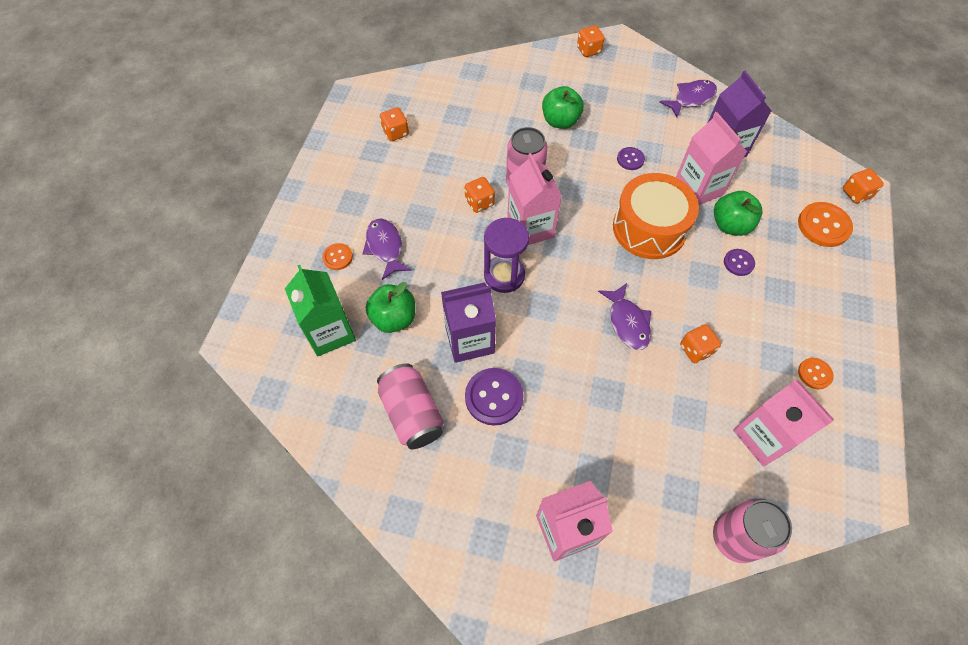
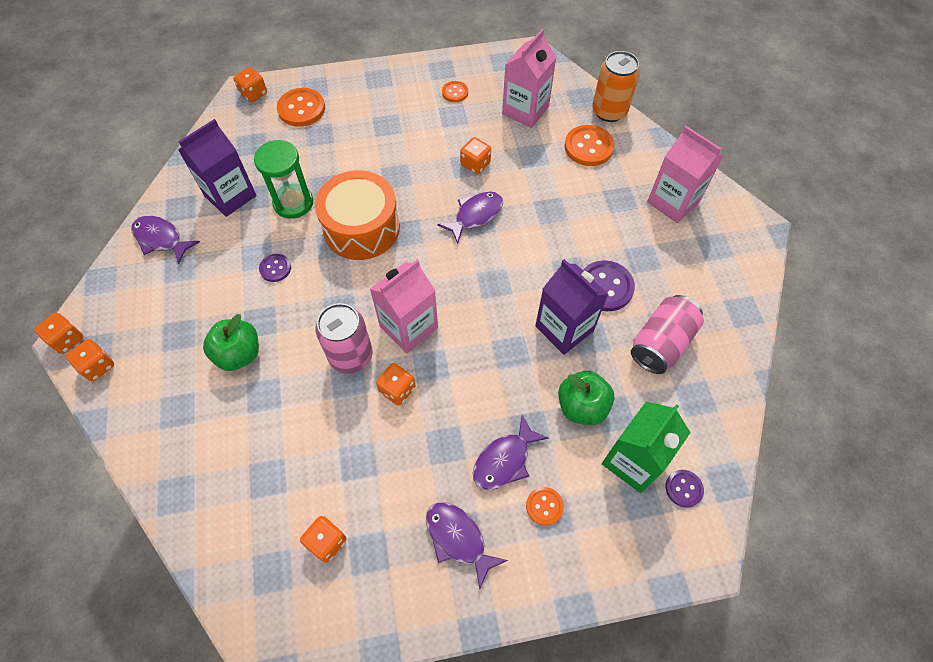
camera: 115 degrees left, 0 degrees up
purple hourglass [484,218,529,293] -> none
pink carton [676,112,747,205] -> green hourglass [254,140,313,219]
pink can [713,498,792,563] -> orange can [592,51,640,122]
green apple [714,191,762,236] -> none
purple button [724,249,755,276] -> purple button moved to [666,470,704,508]
none -> orange dice [34,313,83,354]
none -> purple fish [426,502,508,589]
none -> orange button [565,125,614,166]

